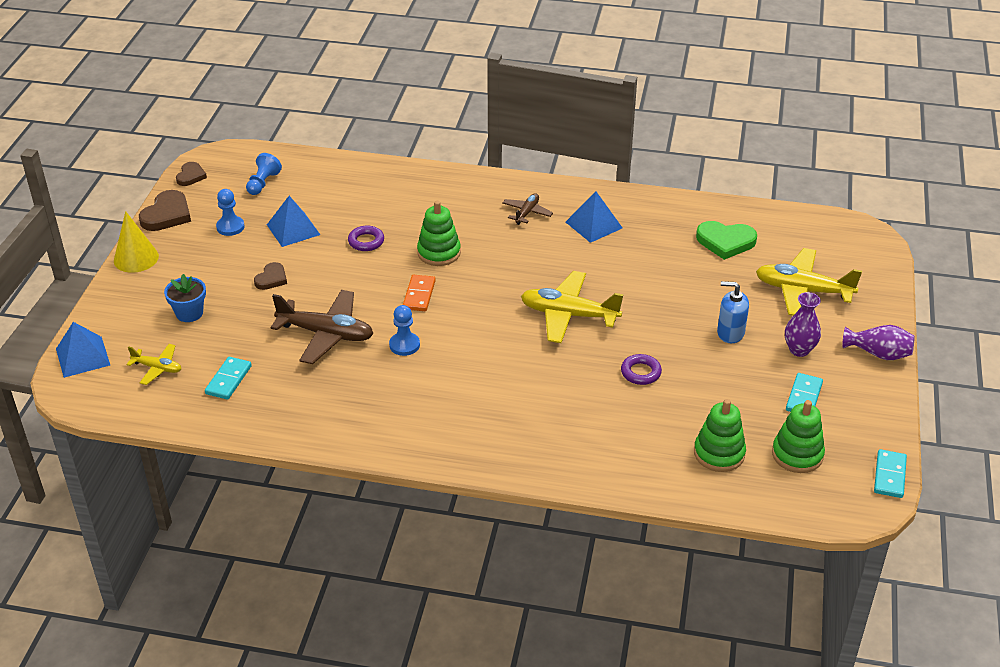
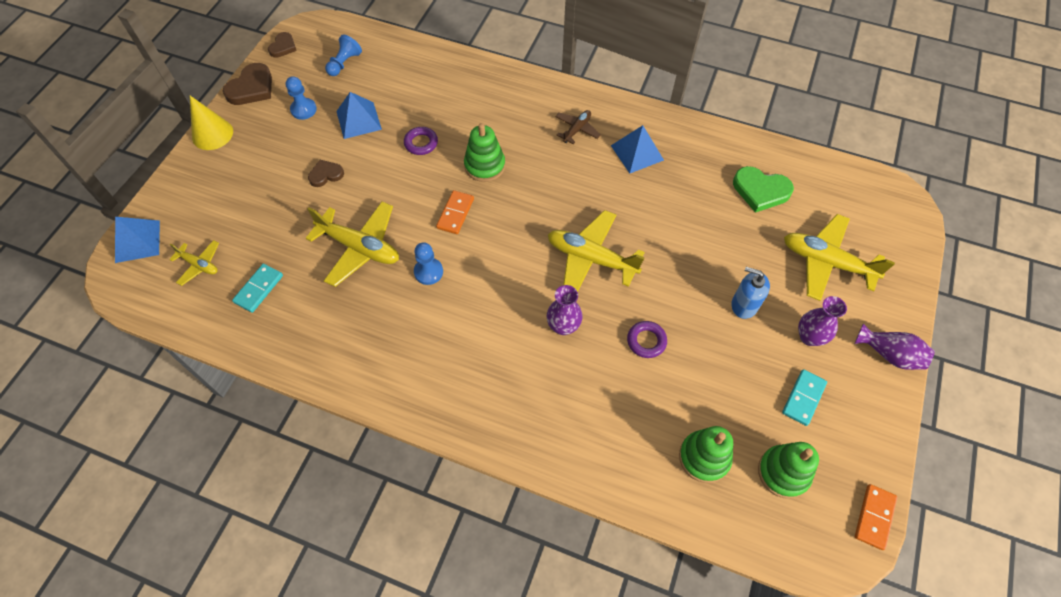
camera: 10 degrees right, 20 degrees up
blue flower pot [164,274,206,322] -> none
brown heart [254,262,287,290] -> brown heart turned 150 degrees counterclockwise [308,160,344,187]
brown plane [270,290,373,364] -> yellow plane [306,201,399,287]
turquoise domino [874,449,907,498] -> orange domino [855,484,897,550]
none -> purple vase [546,285,583,335]

